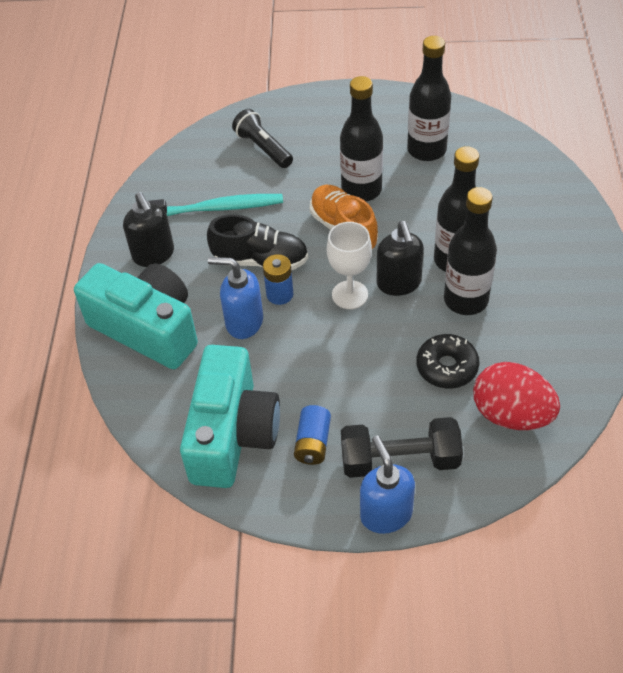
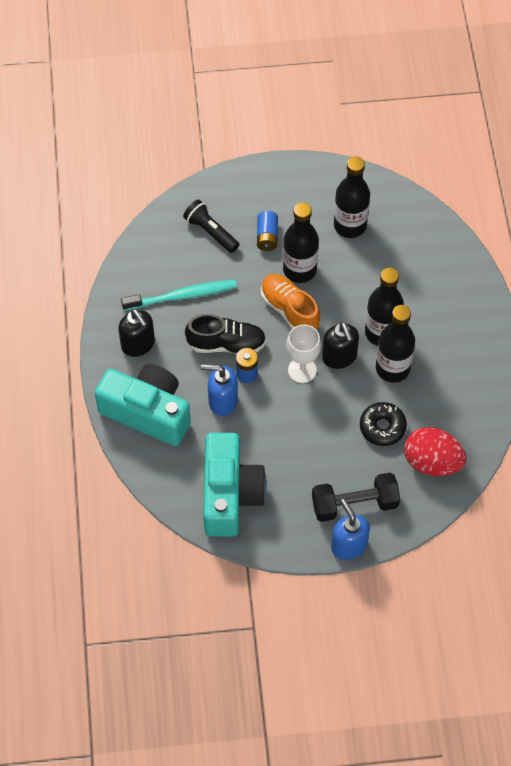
camera: 10 degrees left, 10 degrees up
blue battery [294,405,331,465] -> blue battery moved to [257,211,278,251]

